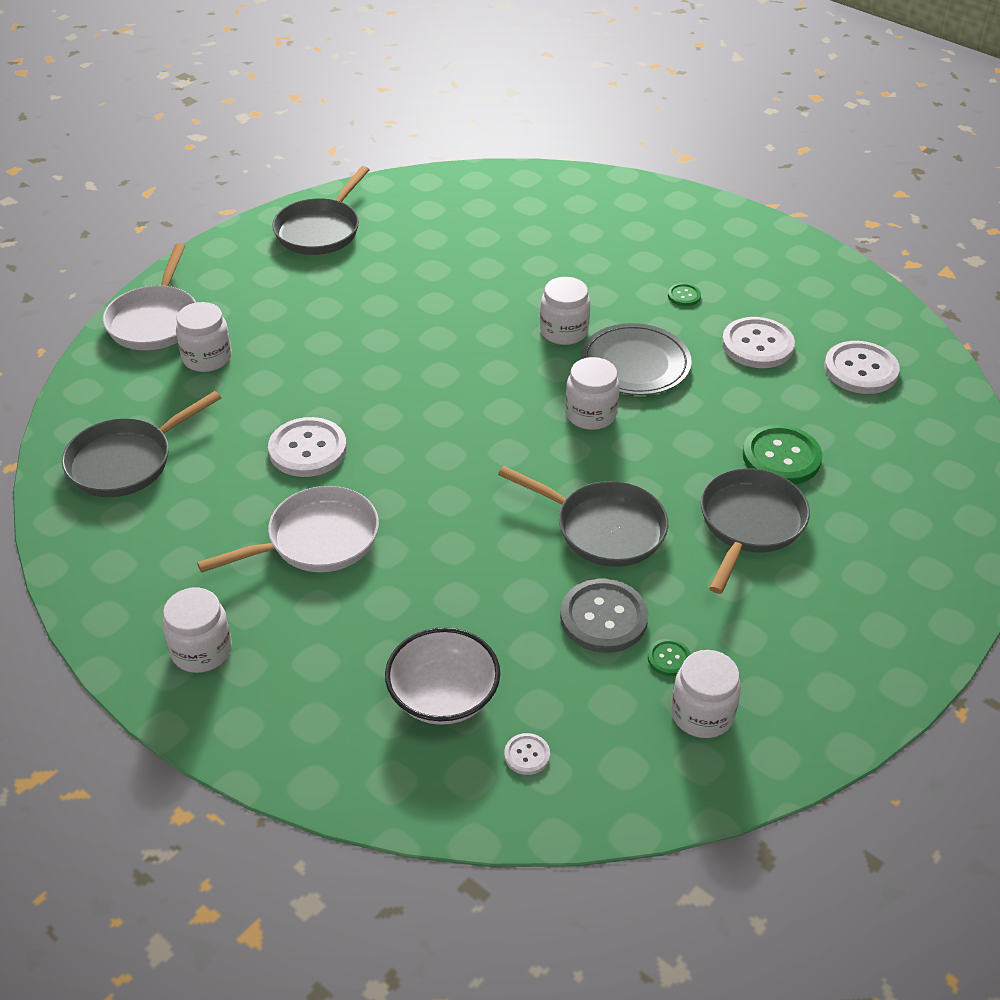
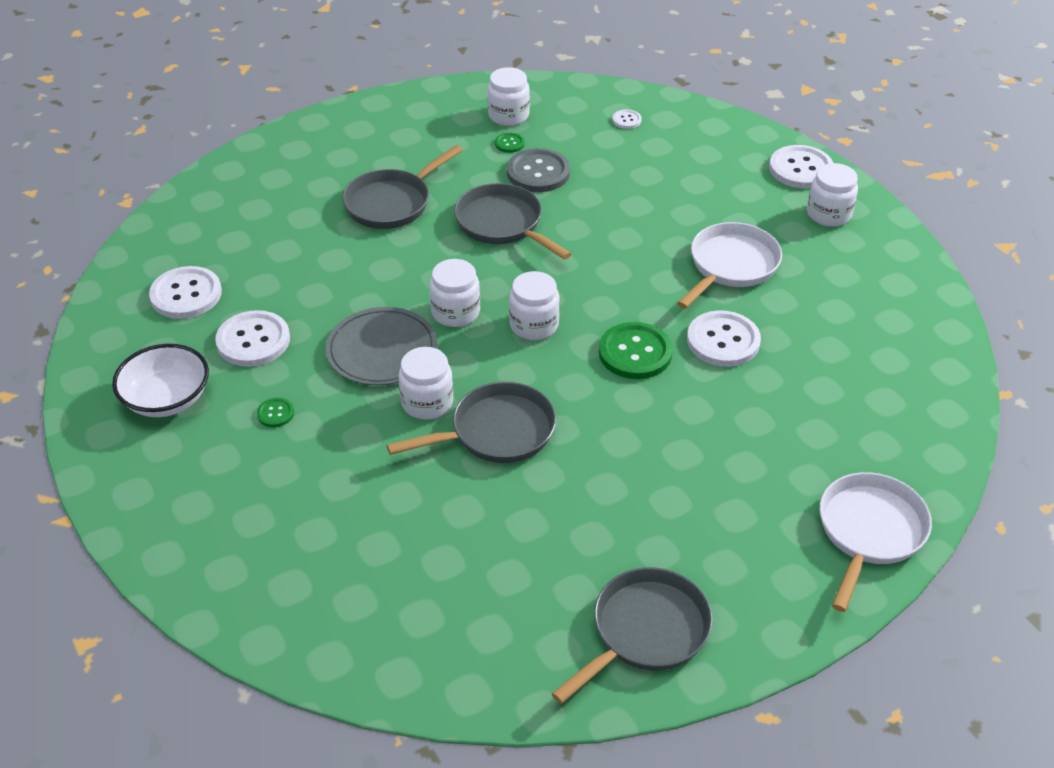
camera: 160 degrees left, 0 degrees up
grey pan [62,391,221,497] -> grey pan moved to [387,382,556,463]
white jar [176,302,232,372] -> white jar moved to [509,271,560,340]
white pan [197,486,379,573] -> white pan turned 135 degrees clockwise [677,222,782,309]
white bowl [385,627,500,725] -> white bowl moved to [112,344,209,417]
green button [742,425,822,484] -> green button moved to [599,322,673,379]
none -> white button [769,145,833,189]

